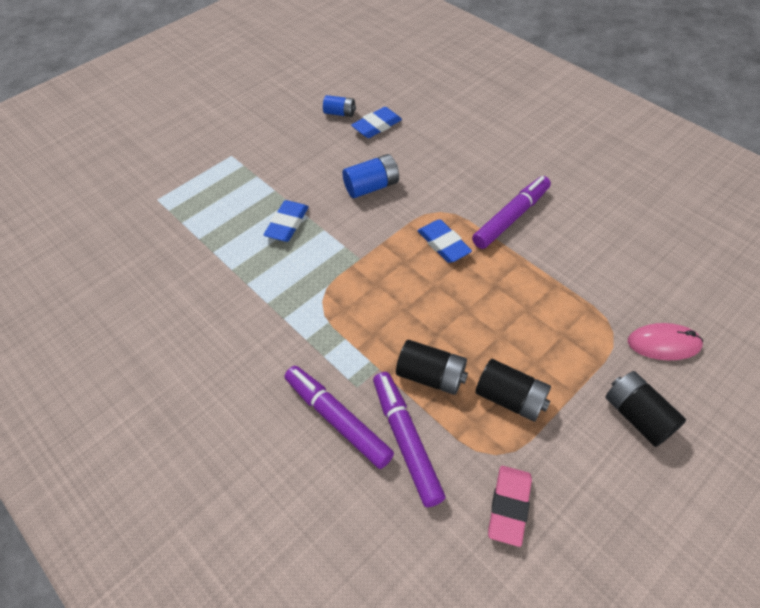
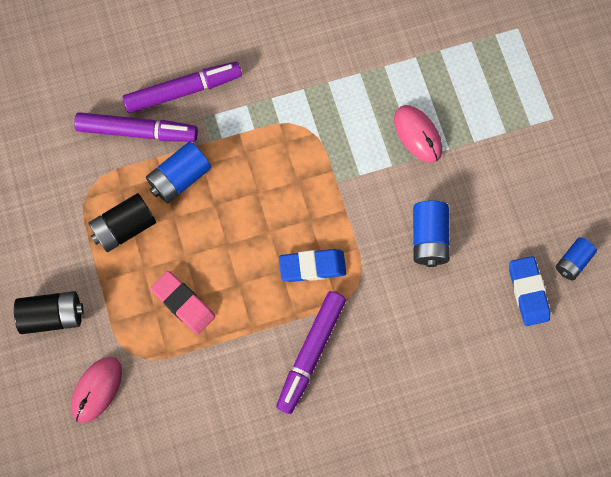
camera: 115 degrees right, 20 degrees up
blue eraser [263,200,309,242] -> pink mouse [394,105,442,163]
black battery [396,340,468,395] -> blue battery [146,142,211,203]
purple marker [472,176,551,249] -> purple marker turned 45 degrees clockwise [276,291,346,414]
pink eraser [488,466,532,547] -> pink eraser moved to [151,271,215,334]

